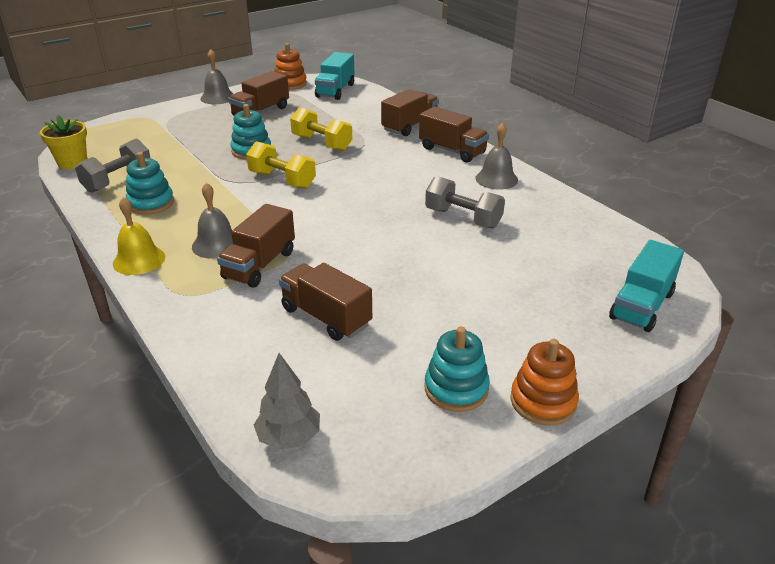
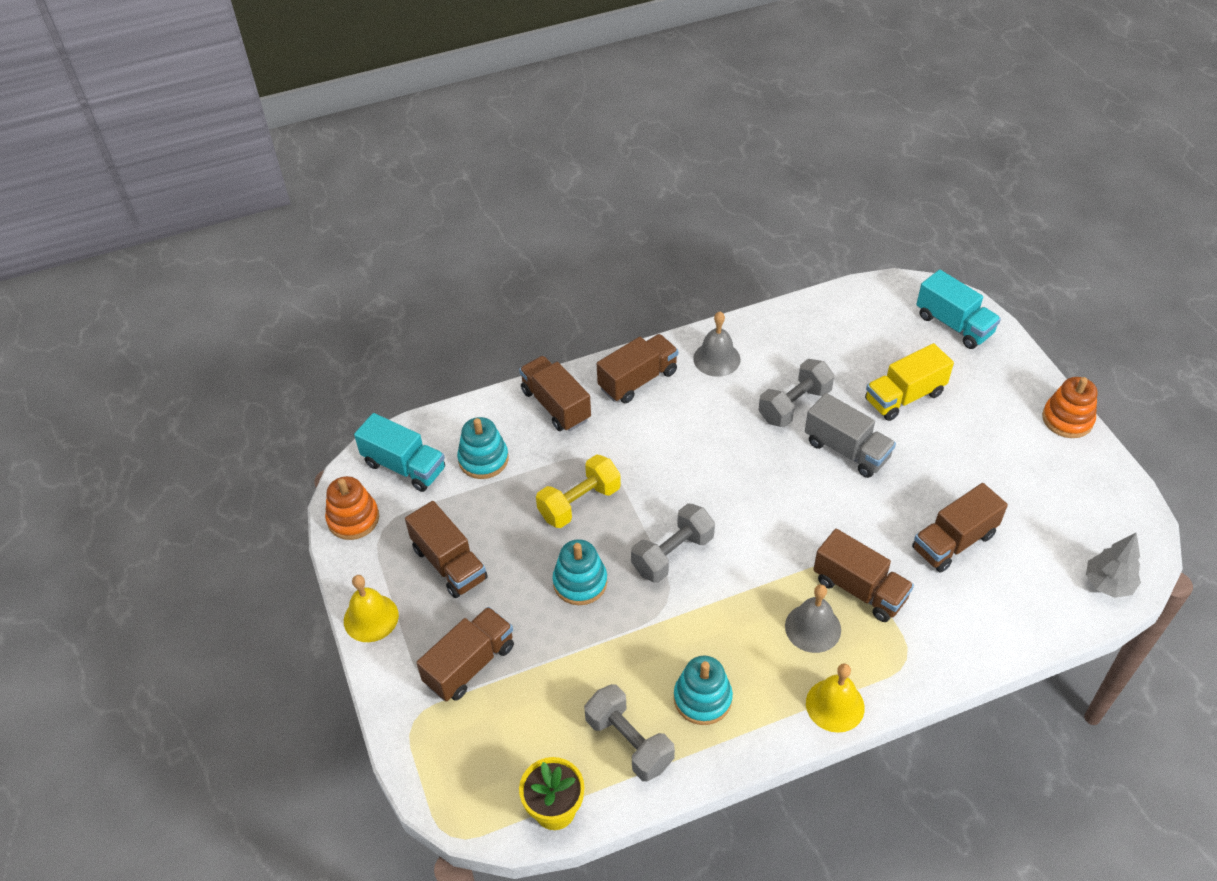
camera: 75 degrees left, 15 degrees up
grey bell [201,49,233,104] -> yellow bell [344,575,399,642]
yellow dumbbell [246,141,316,189] -> grey dumbbell [631,503,715,583]
turquoise stacking toy [424,327,490,412] -> turquoise stacking toy moved to [457,417,509,479]
none -> brown truck [416,607,514,701]
none -> grey truck [805,393,896,478]
none -> yellow truck [865,343,954,421]

